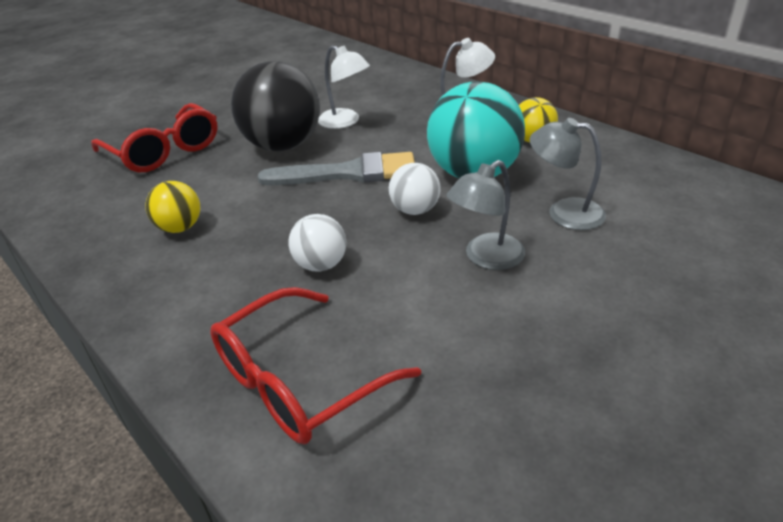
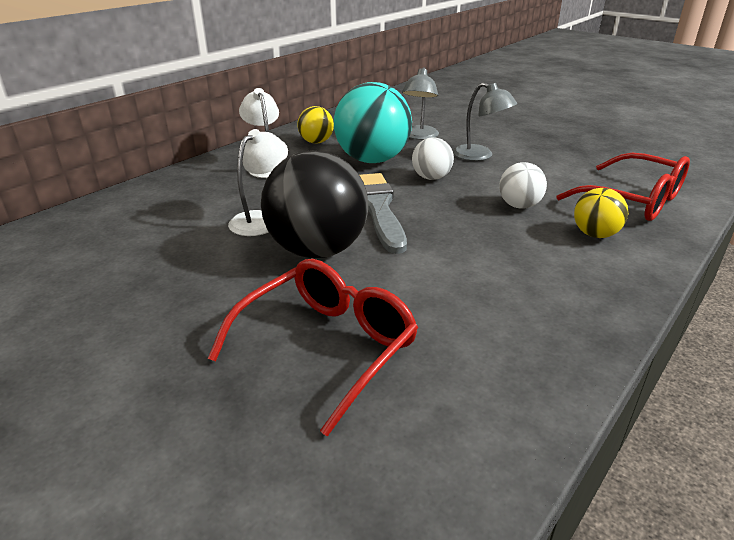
camera: 100 degrees left, 5 degrees down
yellow ball [145,181,200,233] -> yellow ball moved to [574,188,628,238]

